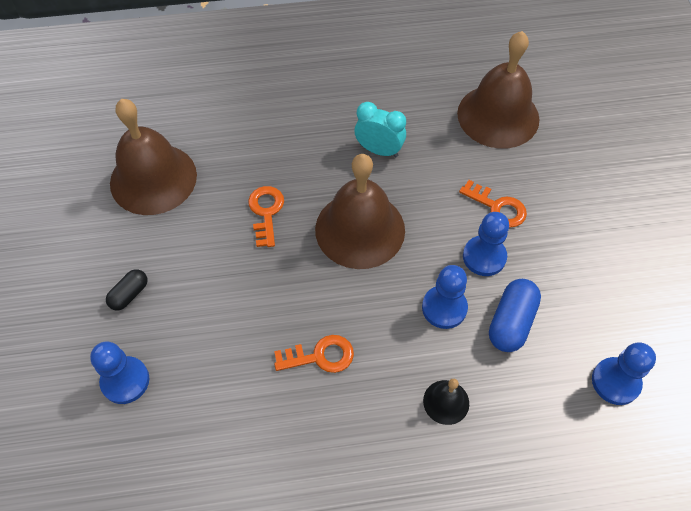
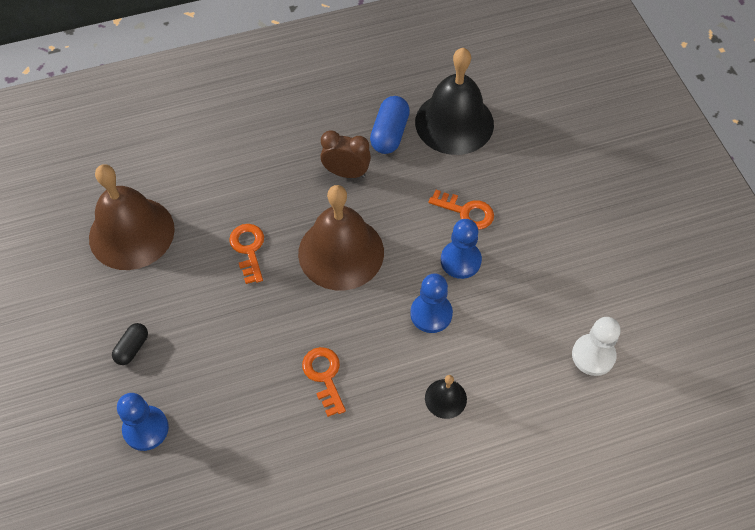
camera: 10 degrees left, 0 degrees up
orange key [274,335,354,373] -> orange key turned 90 degrees counterclockwise [302,347,346,417]
turquoise clock [355,102,406,157] -> brown clock [320,130,371,178]
brown bell [457,31,540,149] -> black bell [415,48,494,155]
blue capsule [489,279,541,352] -> blue capsule moved to [370,96,410,154]
blue pawn [592,342,656,405] -> white pawn [572,317,620,376]

